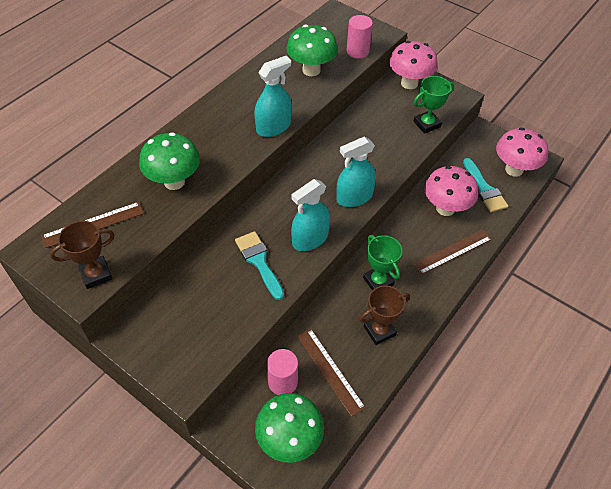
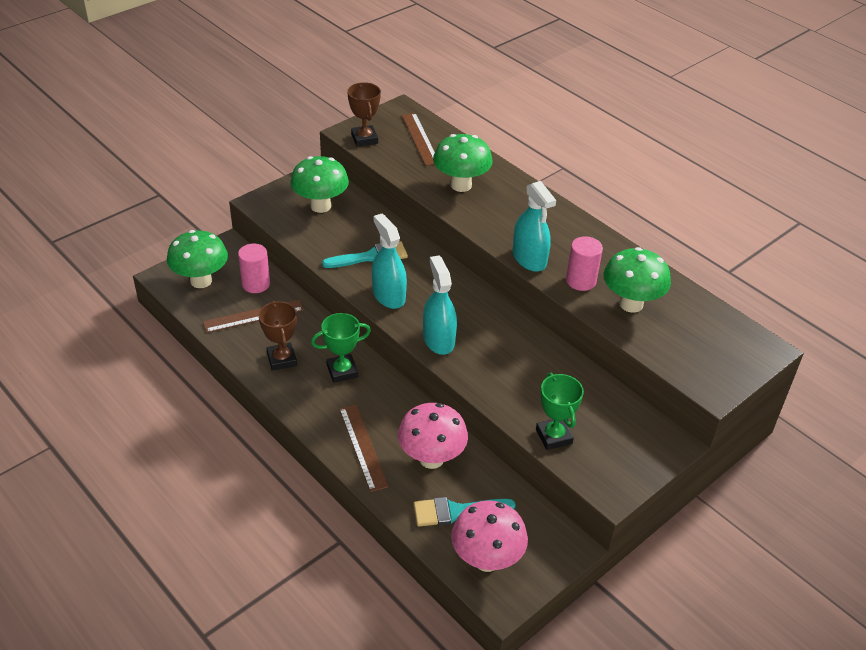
camera: 100 degrees right, 10 degrees down
pink cylinder [347,15,373,58] -> pink cylinder moved to [566,236,603,291]
pink mushroom [389,41,438,89] -> none
none -> green mushroom [290,156,349,213]

